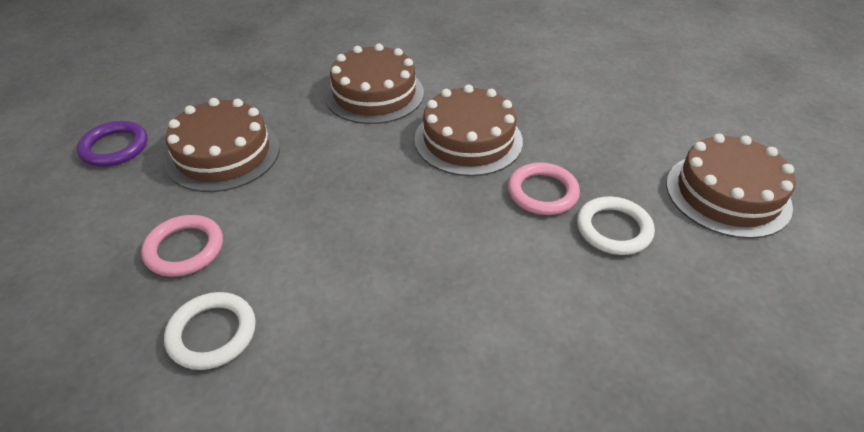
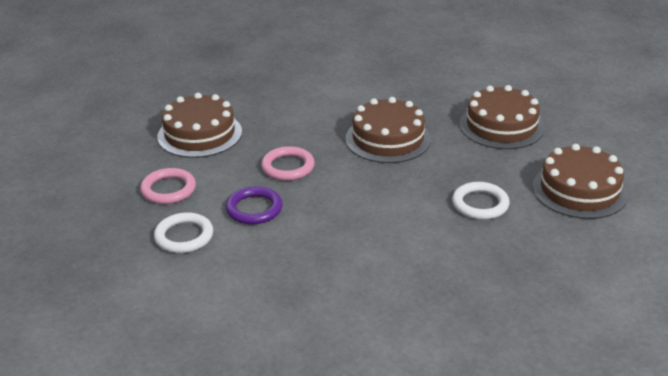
camera: 10 degrees right, 10 degrees down
purple ring [77,121,148,167] -> purple ring moved to [226,186,283,225]
brown cake [325,44,424,124] -> brown cake moved to [460,85,545,149]
pink ring [508,163,580,215] -> pink ring moved to [261,146,315,181]

